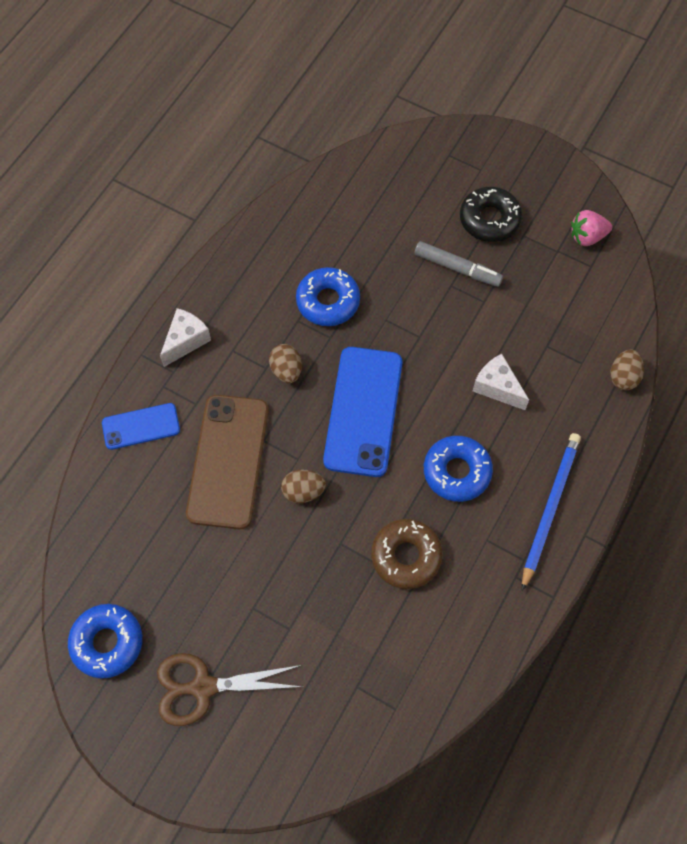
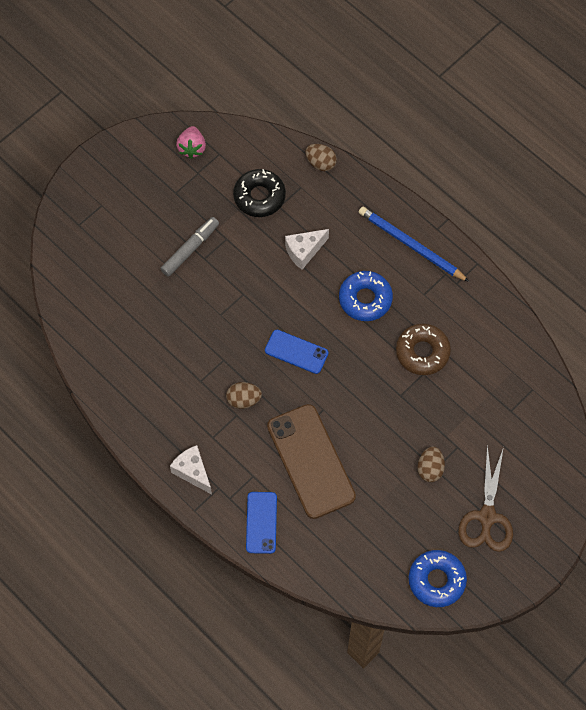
camera: 75 degrees left, 0 degrees up
brown phone [186,395,269,529] -> brown phone turned 45 degrees clockwise [267,404,356,519]
brown egg [281,470,326,503] -> brown egg moved to [417,446,445,482]
blue donut [296,267,360,326] -> none
blue phone [323,347,403,477] -> blue phone [265,330,328,374], size x0.55
black donut [460,186,522,242] -> black donut moved to [233,169,286,217]

